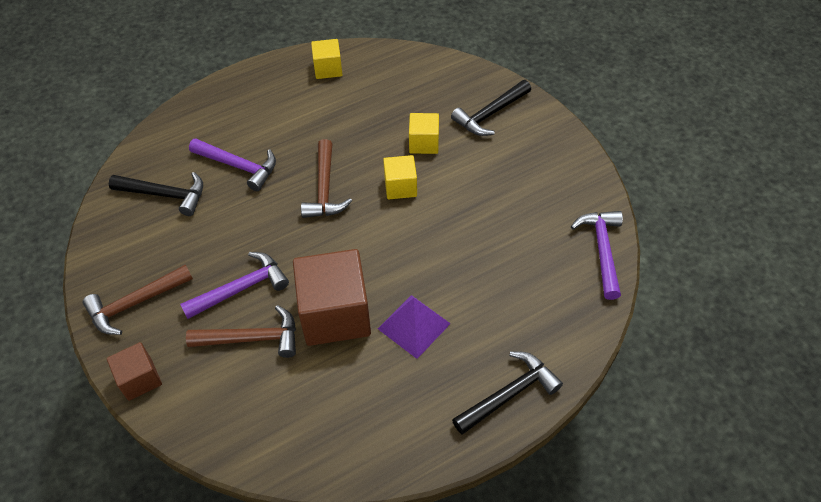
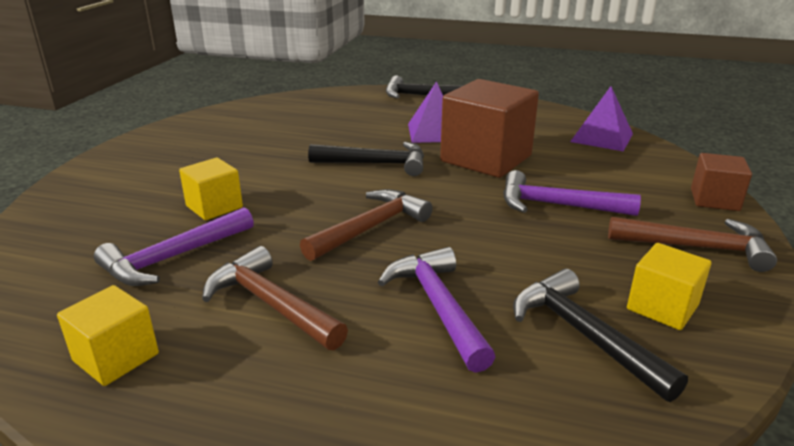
camera: 135 degrees left, 25 degrees down
brown hammer [186,305,296,358] -> brown hammer moved to [202,246,348,350]
yellow cube [383,155,417,199] -> yellow cube moved to [627,243,711,330]
black hammer [451,80,531,136] -> black hammer moved to [308,142,424,176]
purple hammer [571,211,623,300] -> purple hammer moved to [94,207,254,286]
none -> purple pyramid [570,86,633,151]

